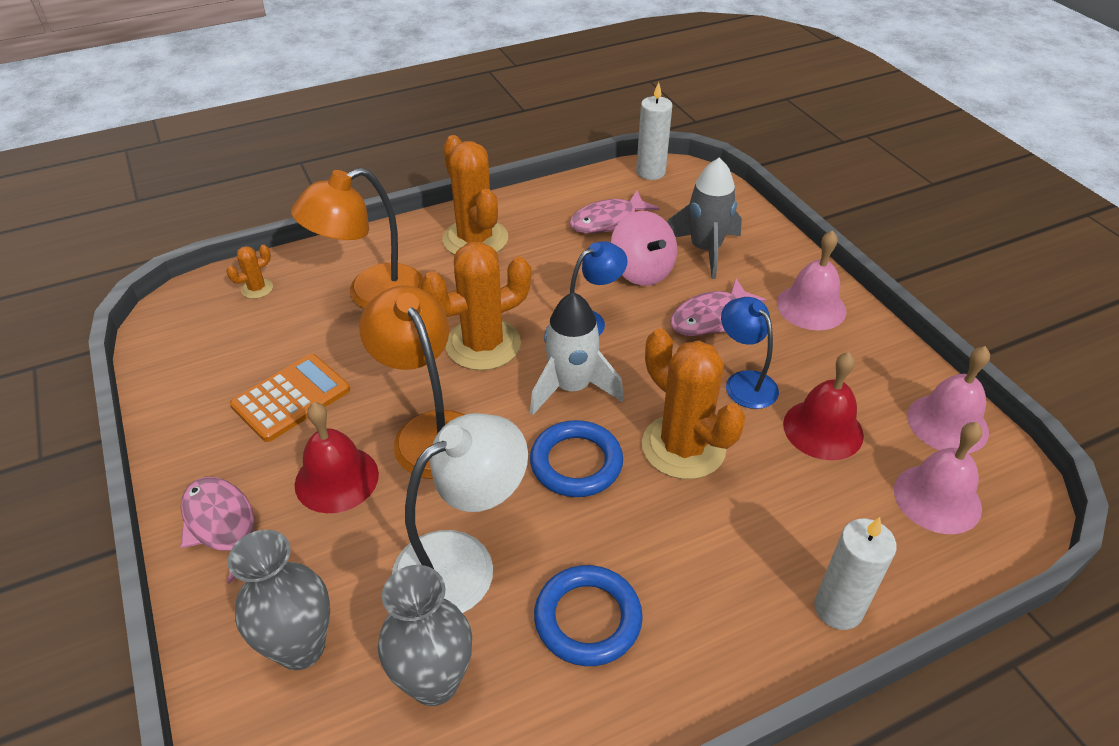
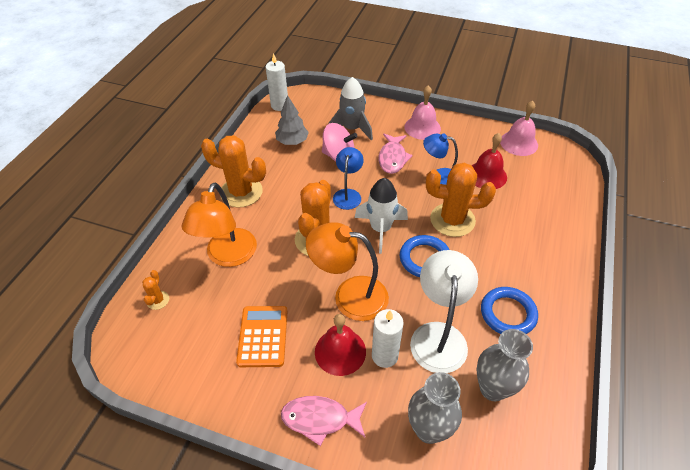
camera: 45 degrees left, 5 degrees up
pink fish [569,190,660,233] -> grey tree [275,95,309,145]
white candle [814,517,897,630] -> white candle moved to [372,309,404,368]
pink bell [894,422,983,534] -> none

